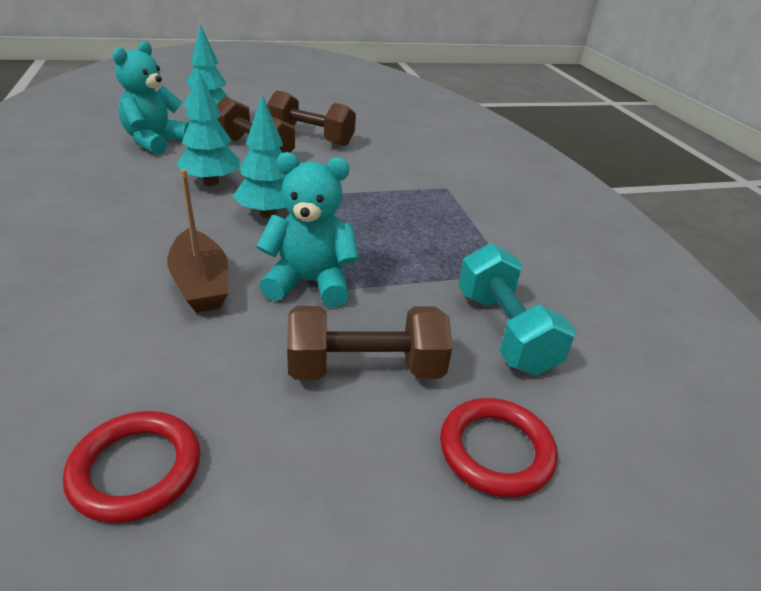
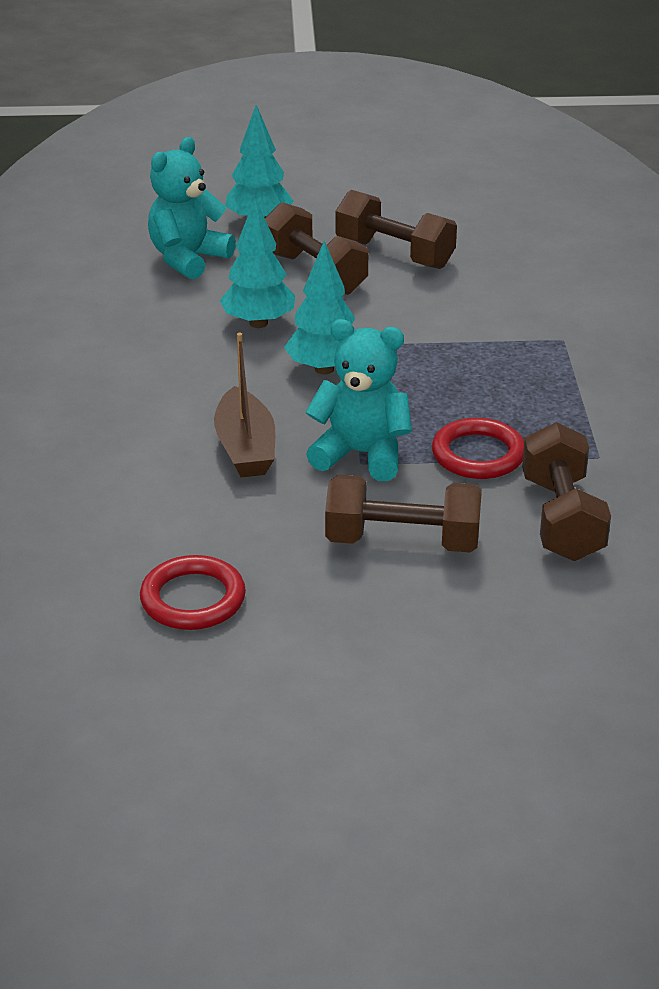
camera: 15 degrees right, 0 degrees up
red ring [440,398,558,498] -> red ring moved to [432,418,524,479]
turquoise dumbbell [458,243,576,376] -> brown dumbbell [522,422,611,561]

